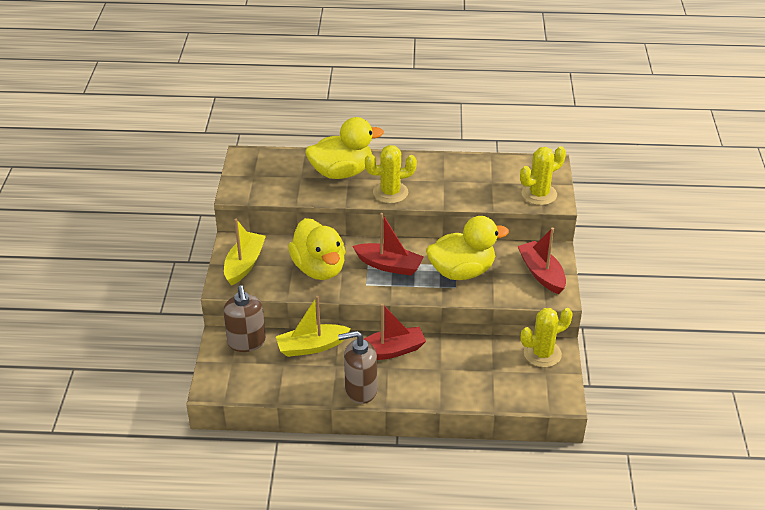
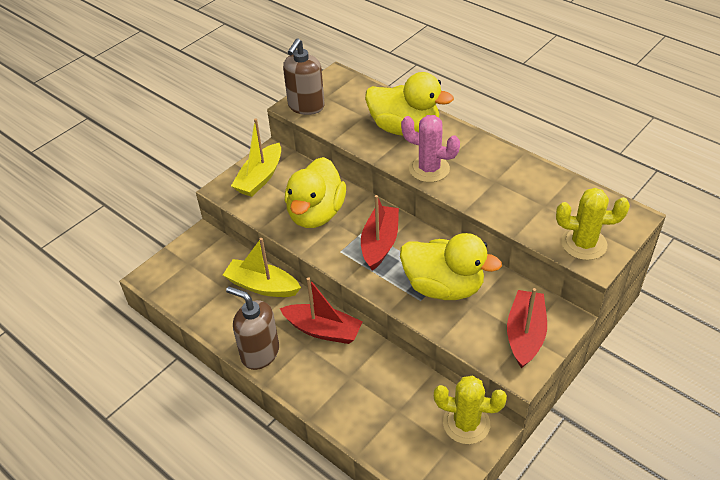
camera: 40 degrees right, 5 degrees up
brown soap dispenser [223,285,266,352] -> brown soap dispenser moved to [283,38,325,115]
yellow boat [224,219,266,286] -> yellow boat turned 150 degrees clockwise [231,119,281,197]
red boat [352,213,424,276] -> red boat turned 135 degrees counterclockwise [361,195,399,271]
yellow cactus [365,145,417,203] -> pink cactus [401,115,460,182]

